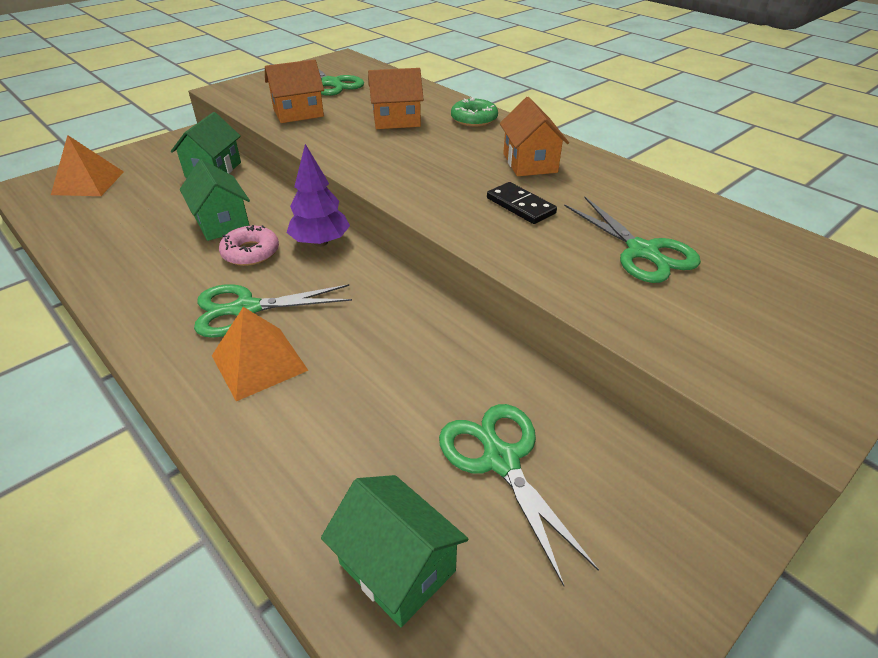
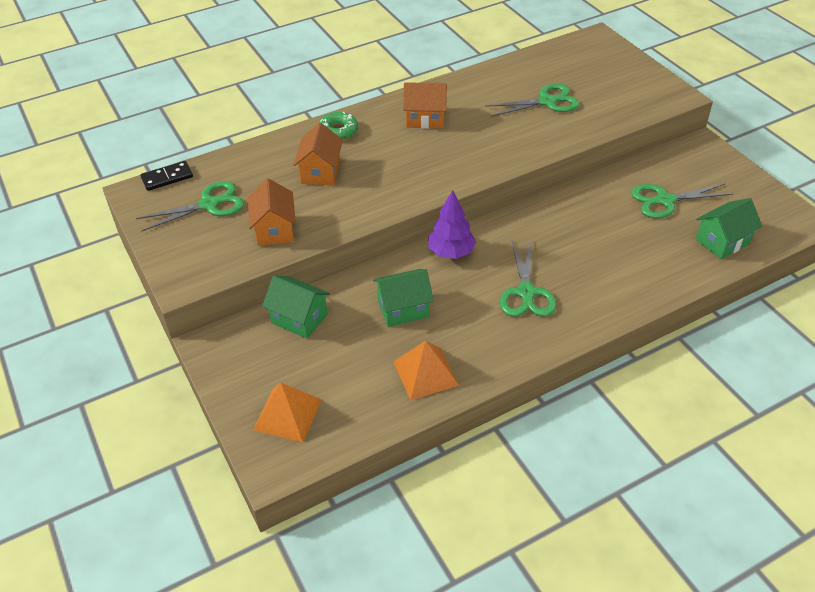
camera: 75 degrees left, 5 degrees up
orange pyramid [212,307,309,401] -> orange pyramid moved to [394,341,459,400]
pink donut [219,225,279,266] -> none
black domino [487,182,557,224] -> black domino moved to [141,161,193,191]

